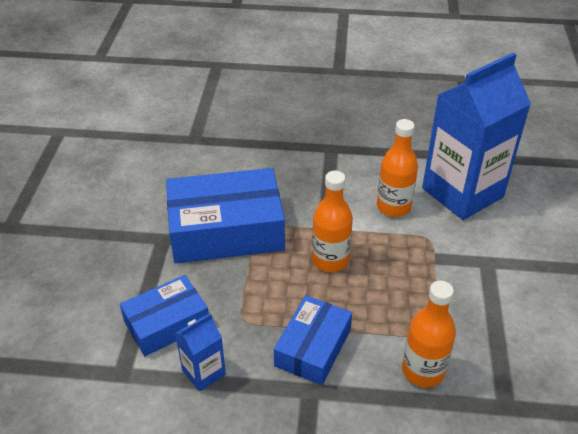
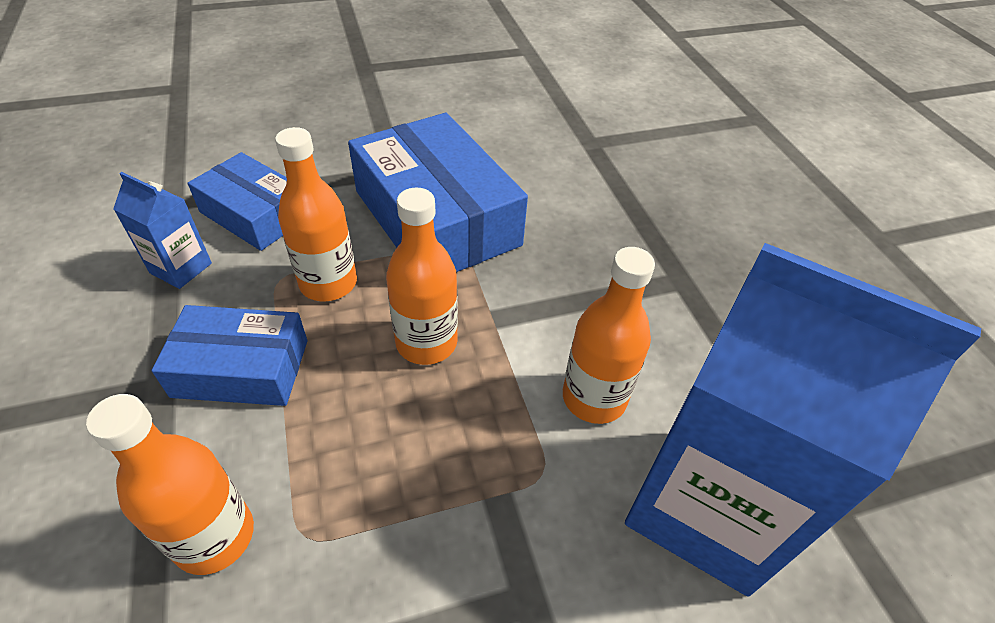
camera: 65 degrees right, 5 degrees up
none -> orange bottle [275,127,357,301]

